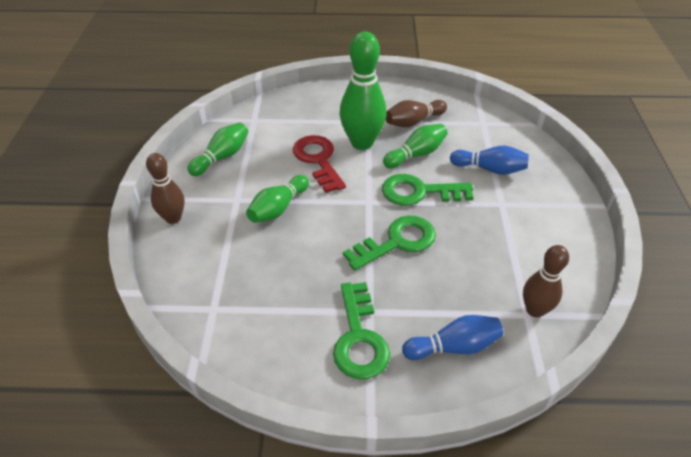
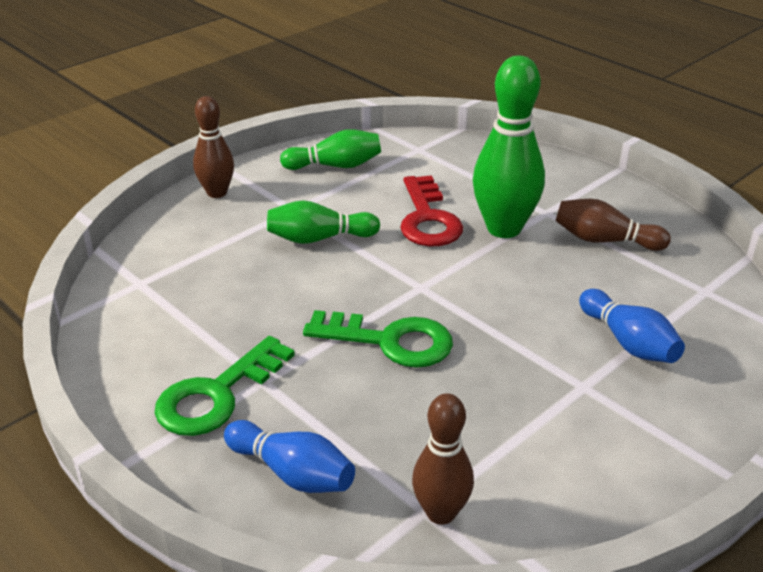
camera: 45 degrees right, 10 degrees down
red key [293,135,346,193] -> red key turned 150 degrees clockwise [400,175,463,246]
green key [382,174,474,206] -> none
green bowling pin [383,124,448,168] -> none

